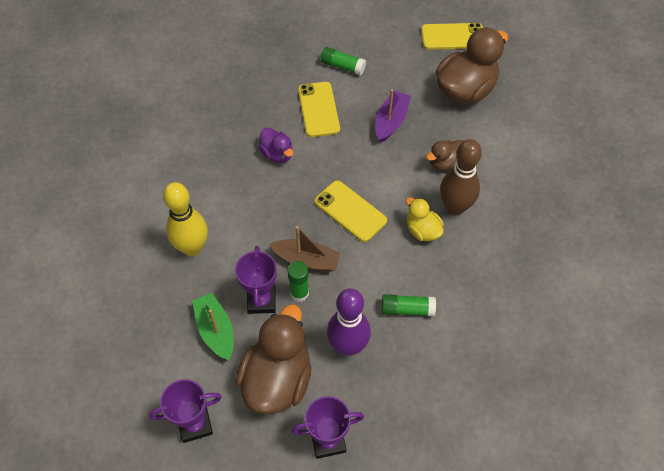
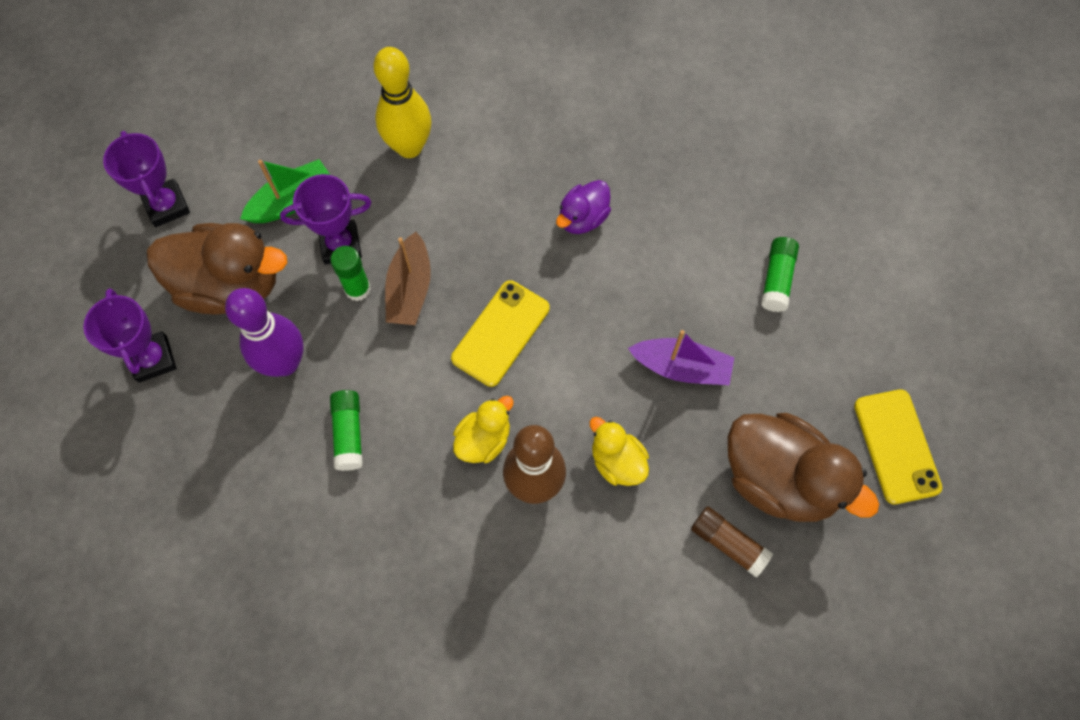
camera: 80 degrees right, 10 degrees up
yellow phone [298,82,340,137] -> none
brown duck [426,140,464,171] -> yellow duck [590,417,649,486]
none -> brown glue stick [691,506,773,578]

